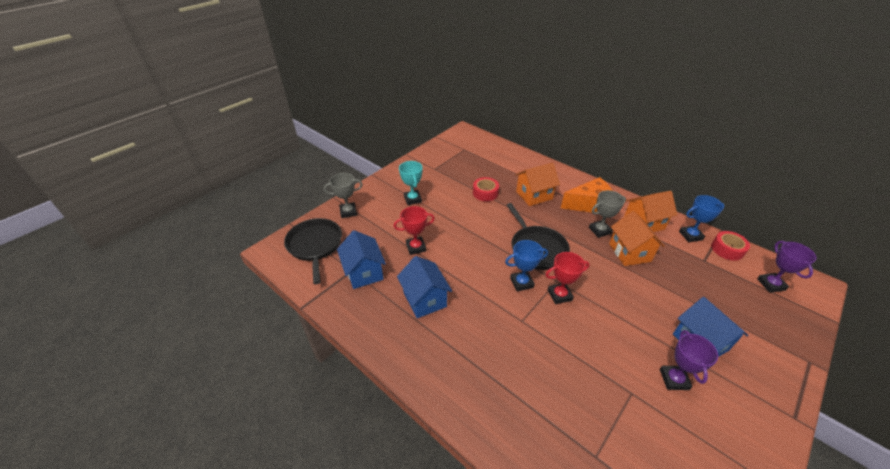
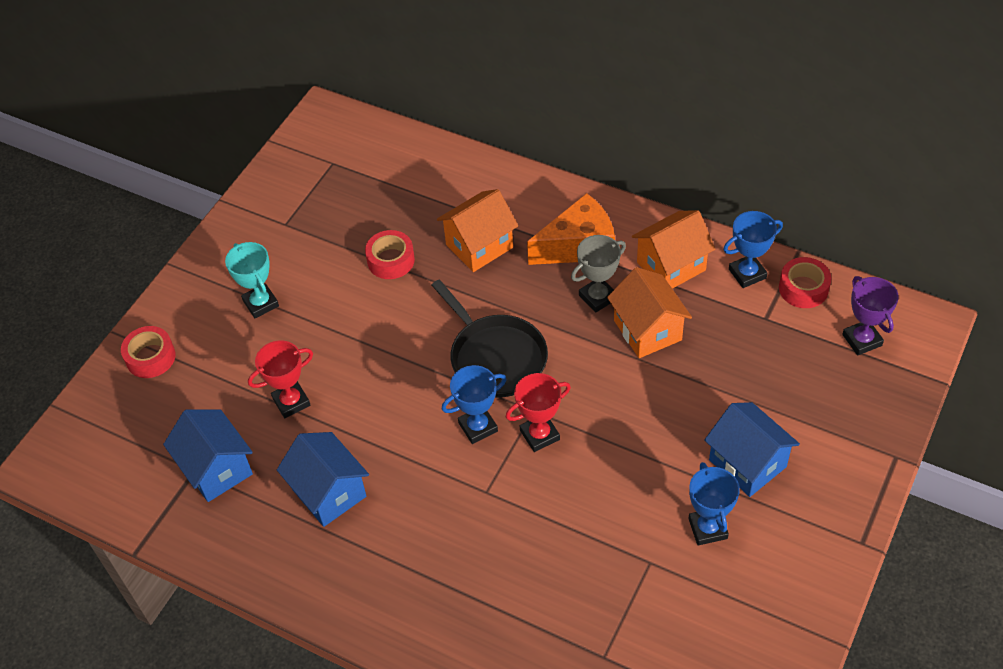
camera: 10 degrees left, 10 degrees up
black pan [284,218,342,284] -> none
grey trophy [324,173,363,218] -> red tape [121,326,176,378]
purple trophy [660,330,718,390] -> blue trophy [688,462,740,546]

